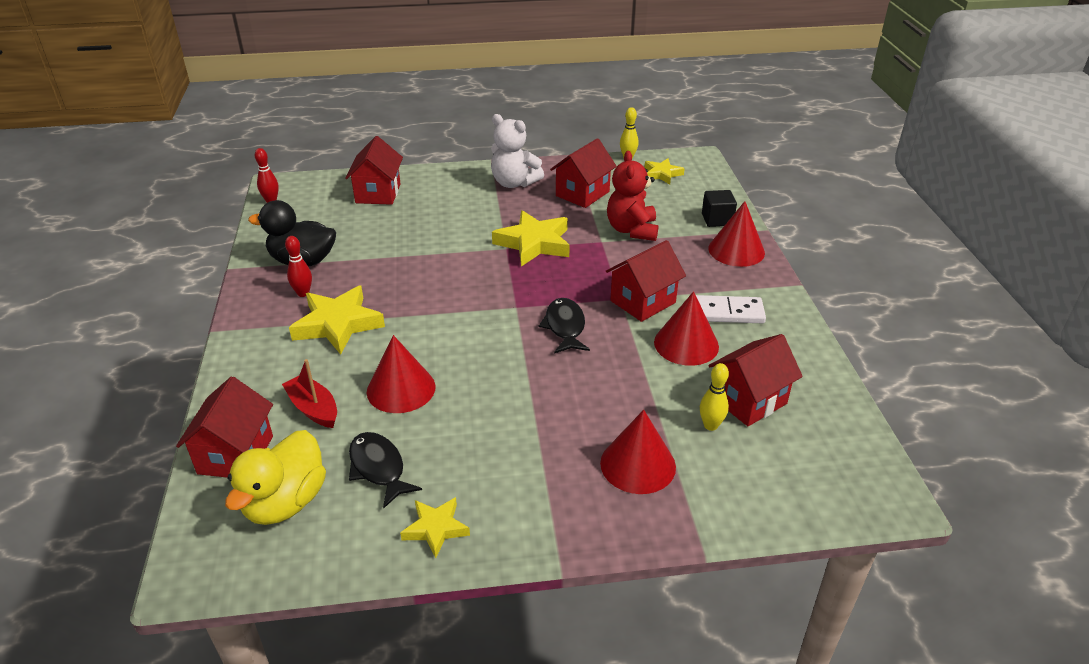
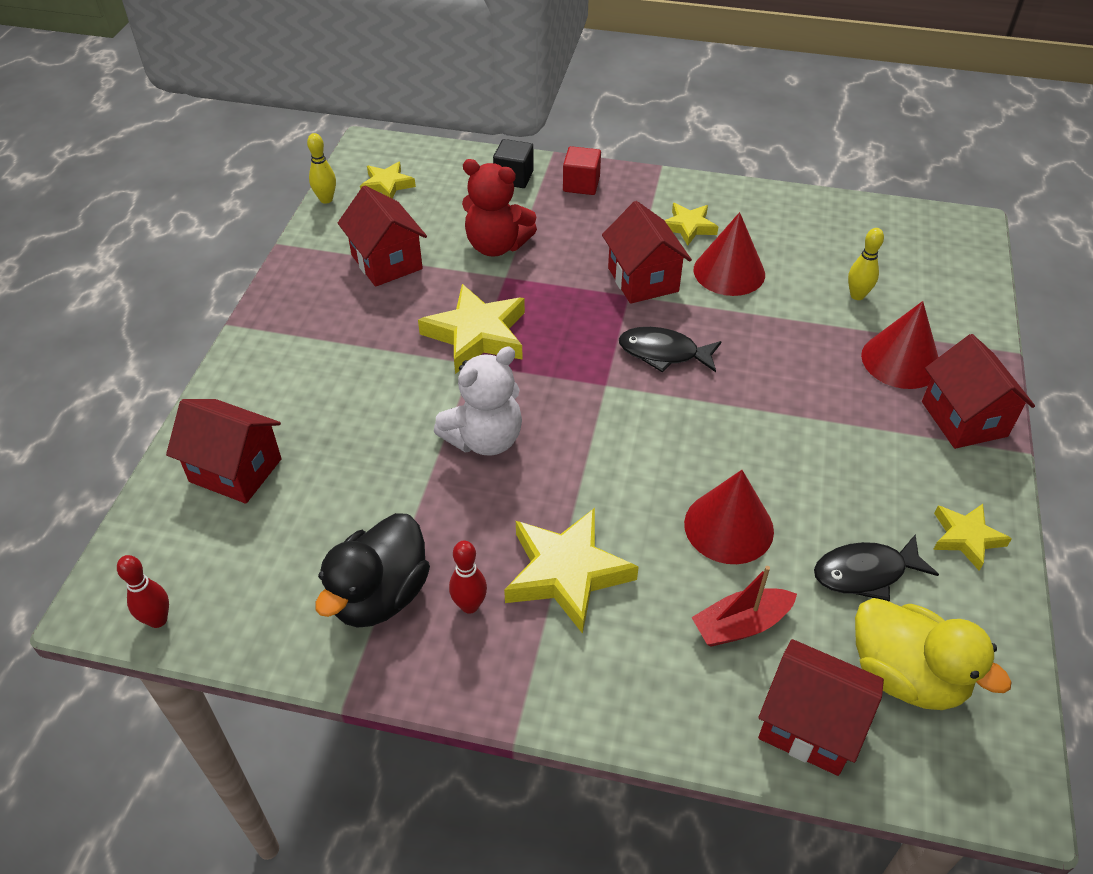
camera: 70 degrees left, 10 degrees up
white teddy bear [491,114,544,188] -> white teddy bear moved to [434,347,522,456]
white domino [696,295,766,323] -> yellow star [664,203,718,246]
red cone [708,201,765,267] -> red cube [563,146,601,195]
red house [709,334,803,426] -> red house moved to [922,334,1035,449]

